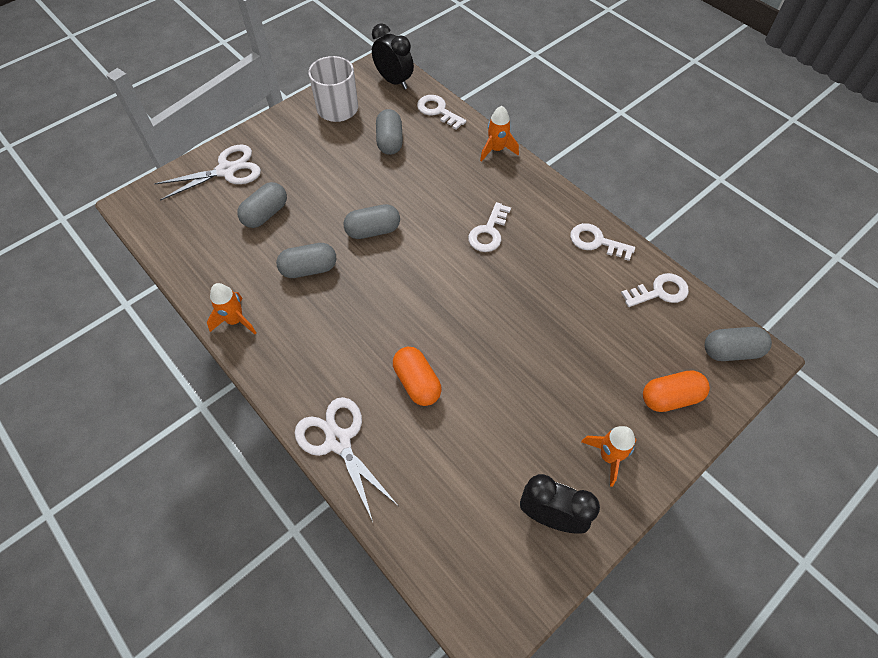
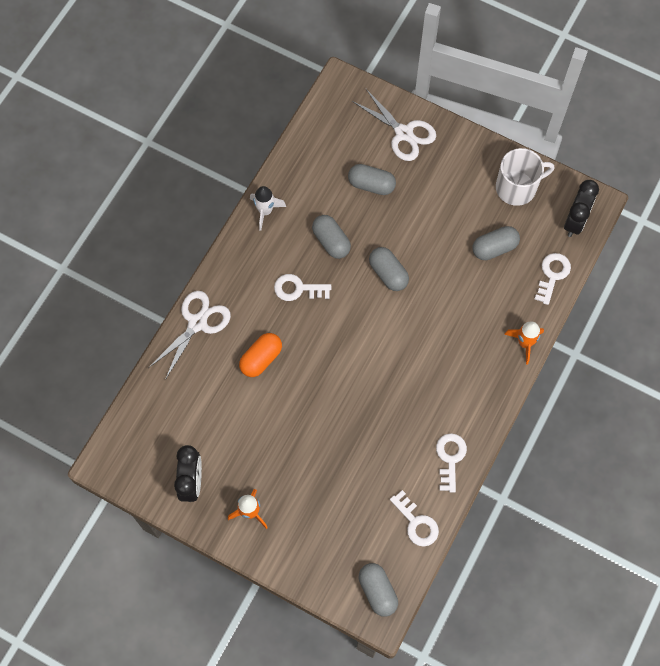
camera: 70 degrees right, 10 degrees up
orange rocket [207,283,257,334] -> white rocket [250,186,286,231]
white key [468,202,511,252] -> white key moved to [274,274,331,301]
orange capsule [643,370,710,412] -> none

